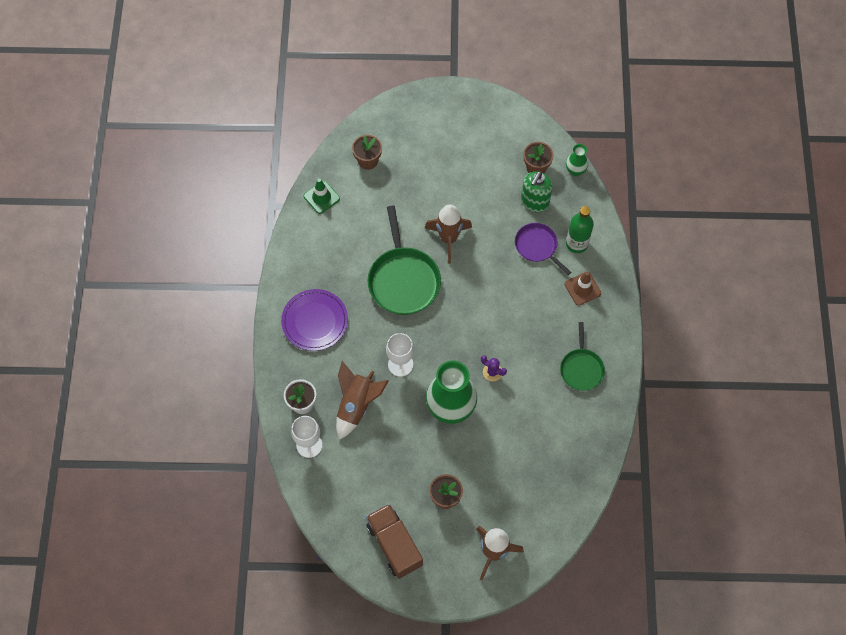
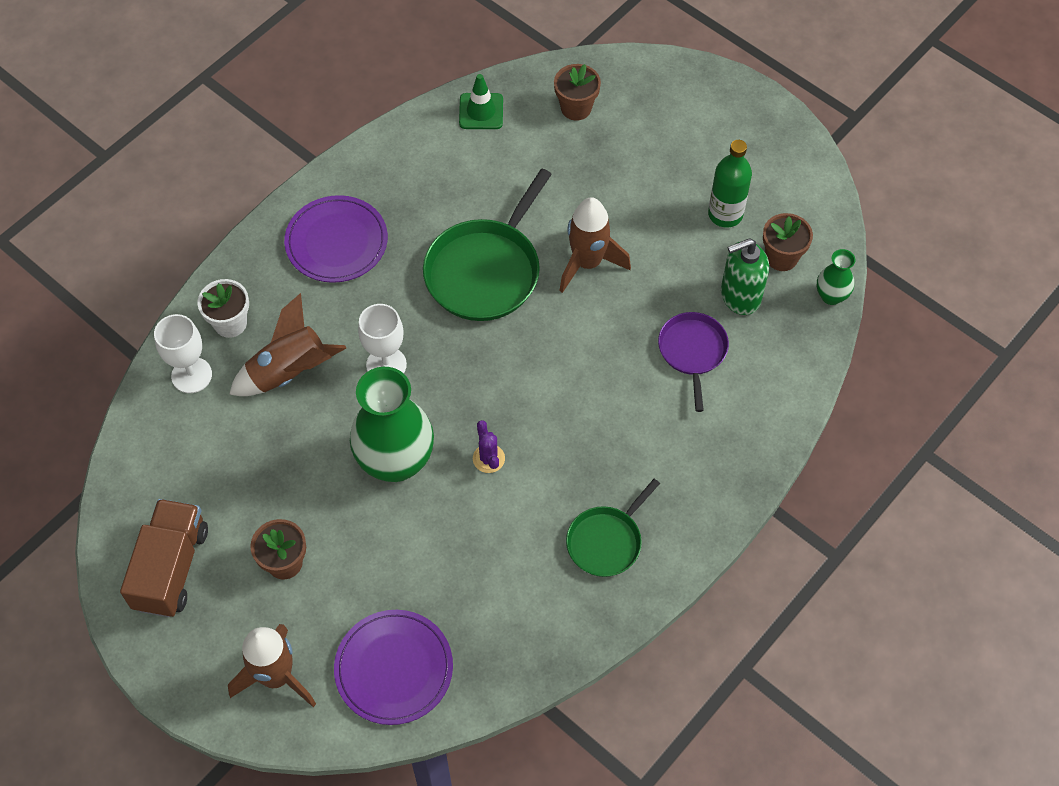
camera: 40 degrees right, 5 degrees down
brown traffic cone [565,272,601,305] -> none
green bottle [566,206,594,253] -> green bottle moved to [708,140,752,228]
none -> purple plate [334,610,453,725]

